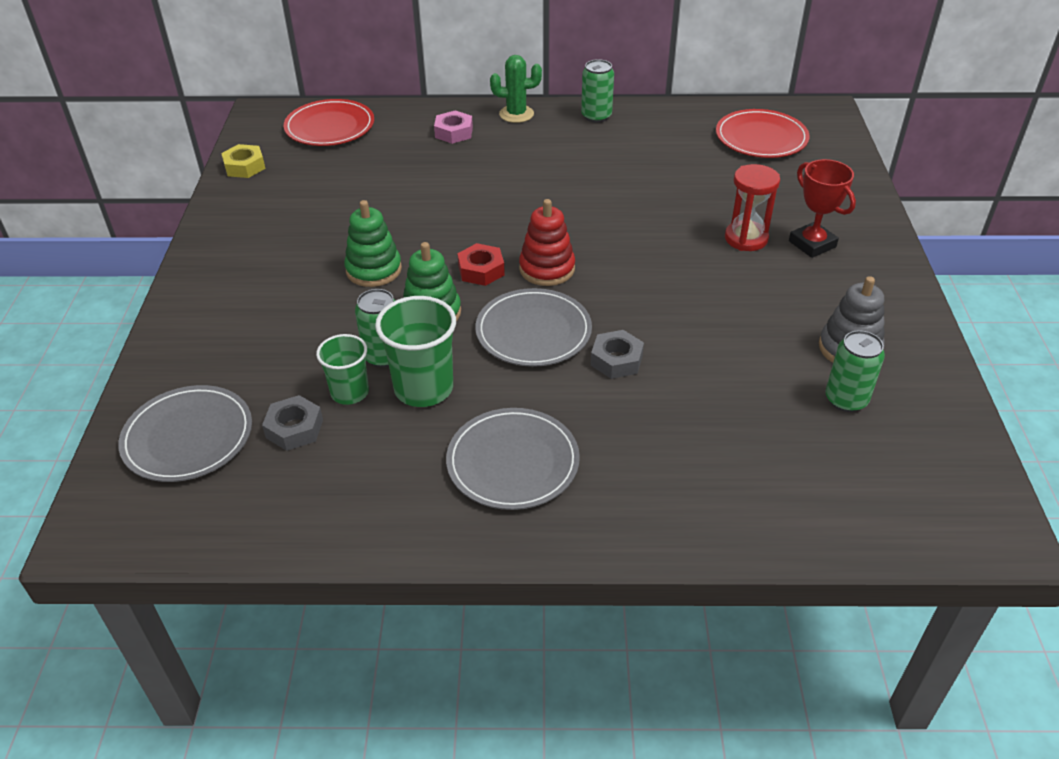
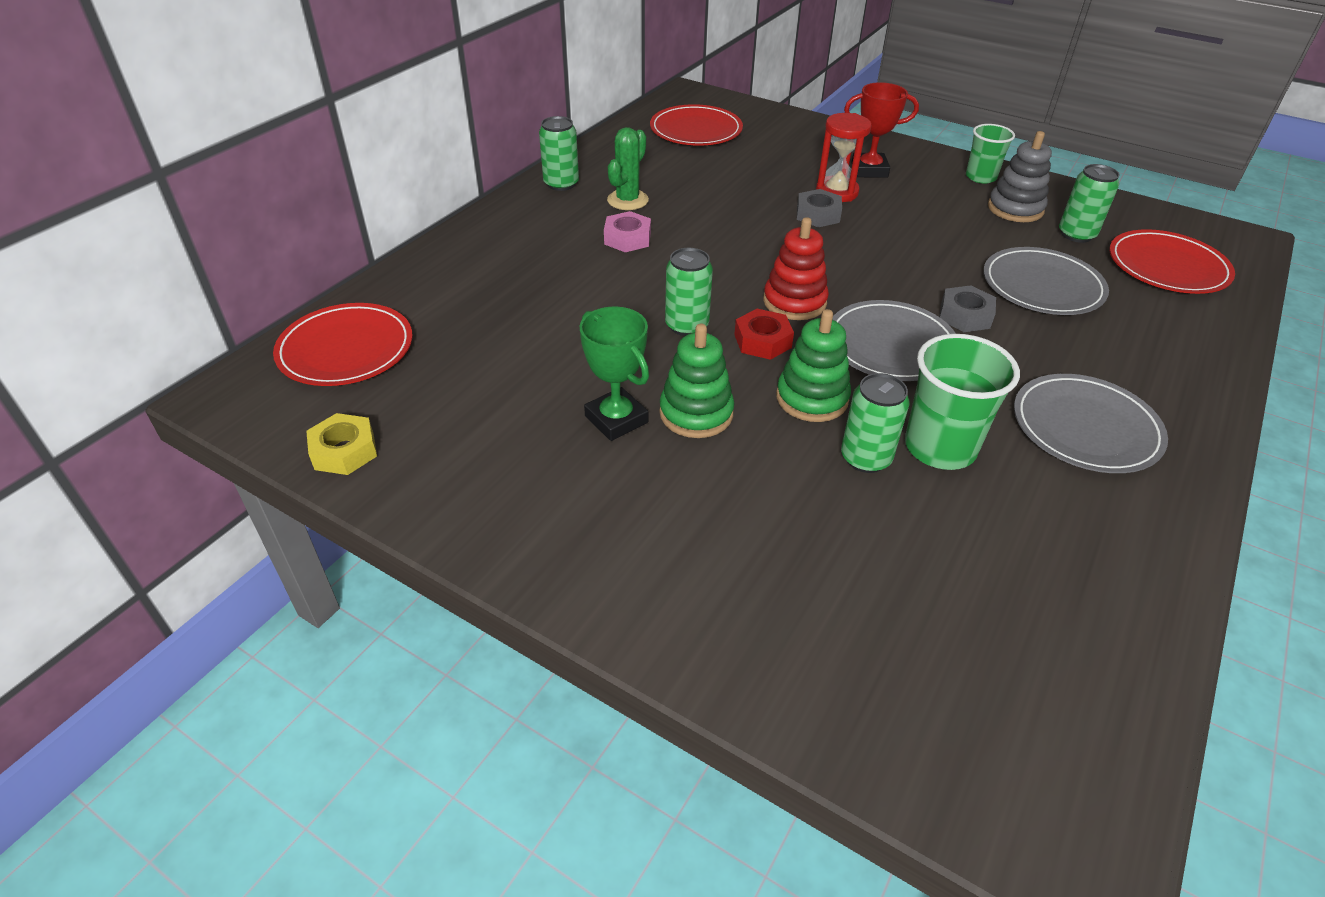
camera: 60 degrees left, 0 degrees up
grey plate [118,385,252,482] -> grey plate moved to [983,247,1109,315]
grey nut [262,395,323,451] -> grey nut moved to [797,189,842,227]
green cup [316,334,369,405] -> green cup moved to [966,124,1015,183]
pink nut [434,110,473,144] -> pink nut moved to [604,211,651,252]
green cactus [490,55,542,123] -> green cactus moved to [607,127,649,210]
none -> green trophy [580,306,649,441]
none -> green can [665,248,713,336]
none -> red plate [1109,229,1235,294]

